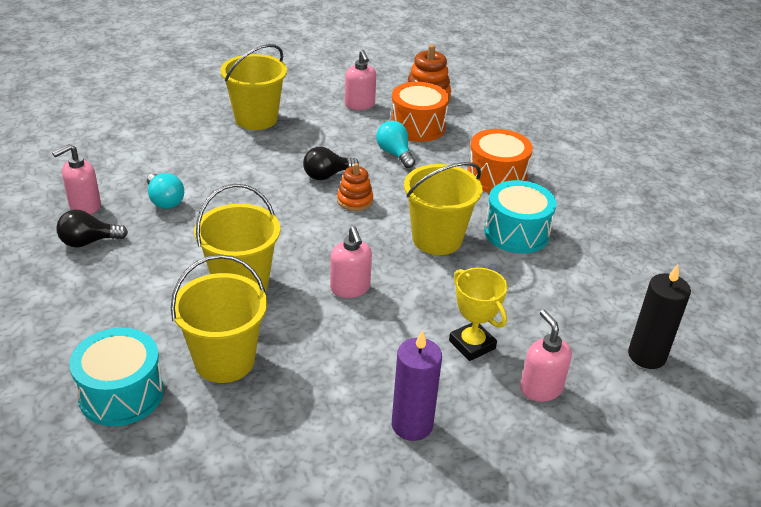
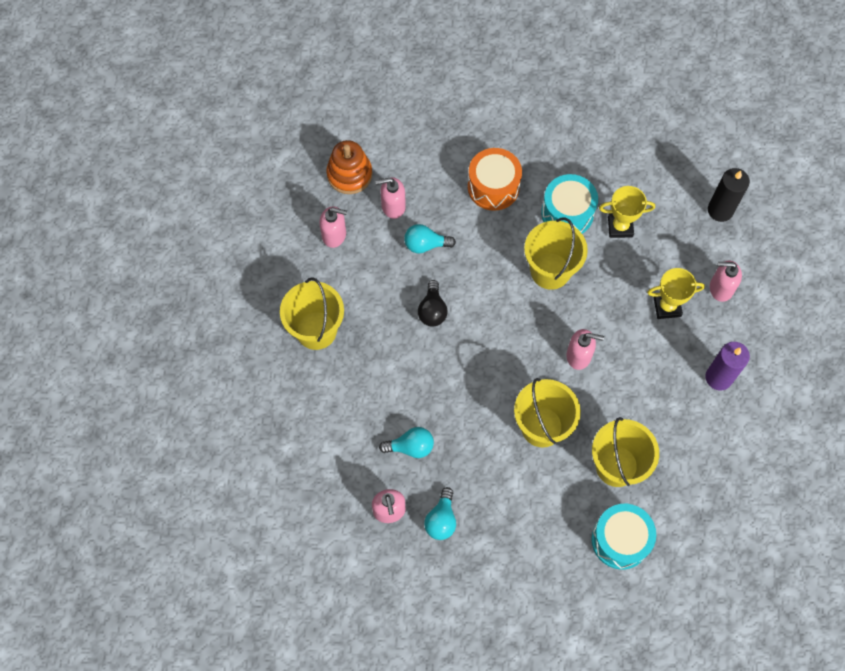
camera: 60 degrees left, 30 degrees up
black light bulb [56,210,128,248] -> turquoise light bulb [424,487,456,540]
orange stacking toy [337,163,373,211] -> none
orange drum [390,82,449,142] -> pink soap dispenser [375,177,406,219]
none -> yellow trophy [599,186,655,238]

